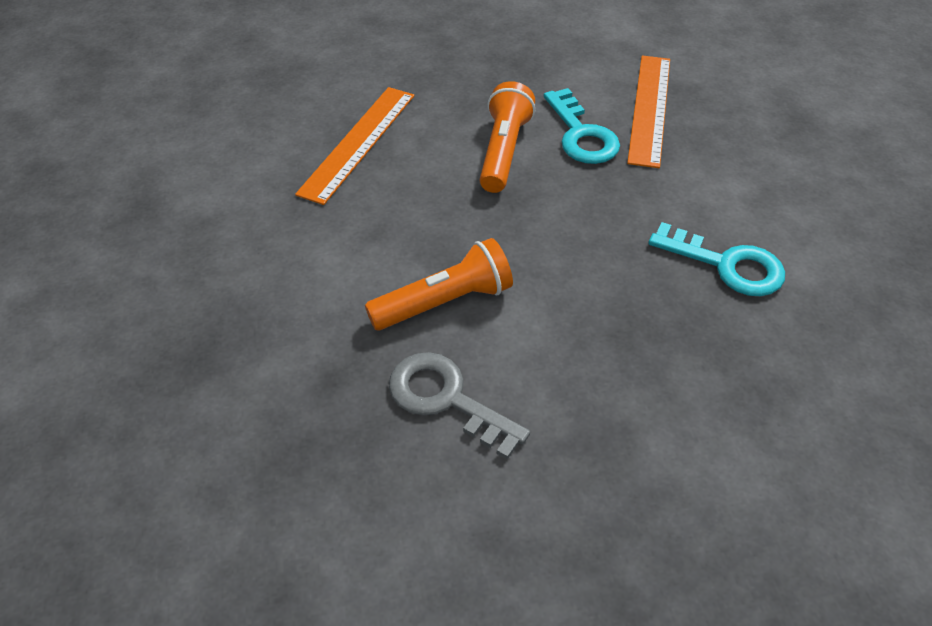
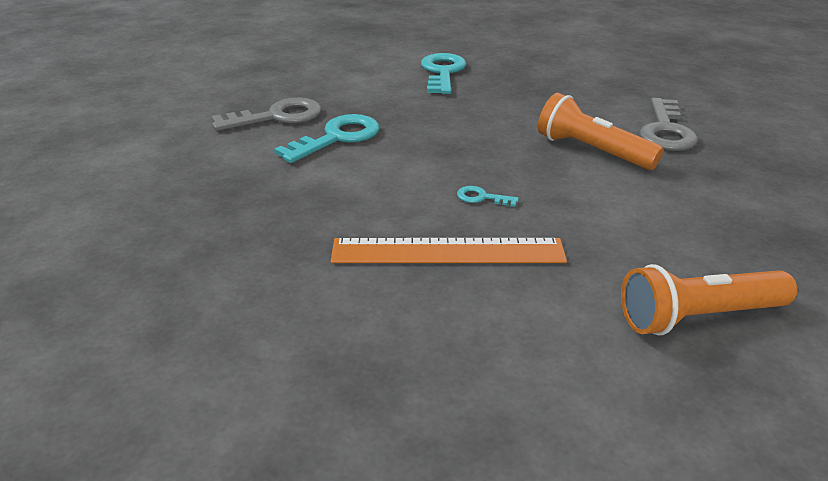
camera: 115 degrees left, 15 degrees down
orange flashlight [480,81,535,193] -> orange flashlight moved to [621,264,797,335]
orange ruler [627,55,670,168] -> grey key [211,97,322,131]
none -> turquoise key [457,186,519,207]

